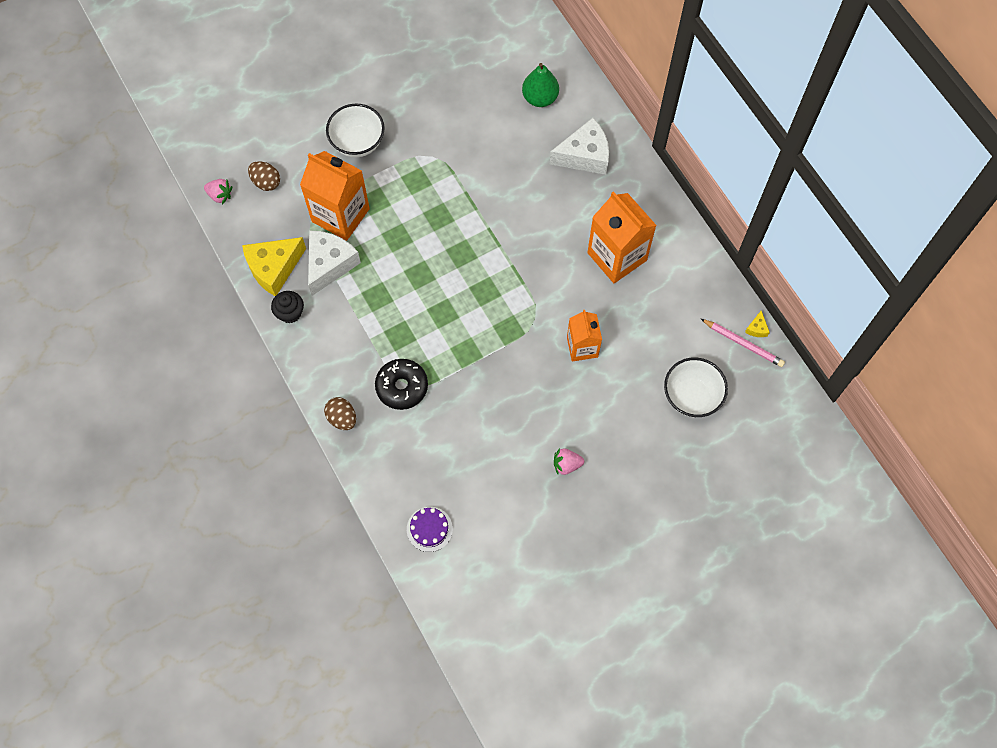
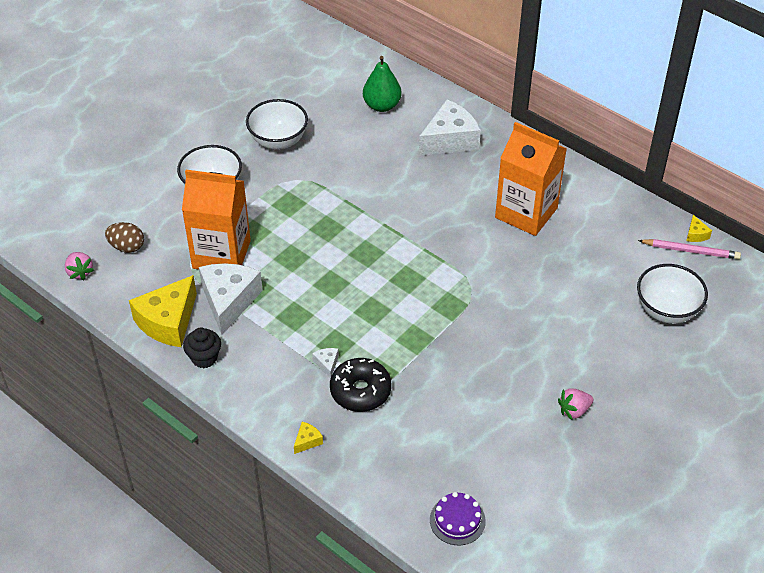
camera: 20 degrees left, 20 degrees down
pink strawberry [204,179,232,204] -> pink strawberry turned 60 degrees clockwise [65,252,94,280]
brown egg [324,397,356,430] -> yellow cheese [294,422,323,454]
orange carton [567,310,602,362] -> none
none -> white bowl [246,99,308,150]
none -> white cheese [312,348,339,379]

